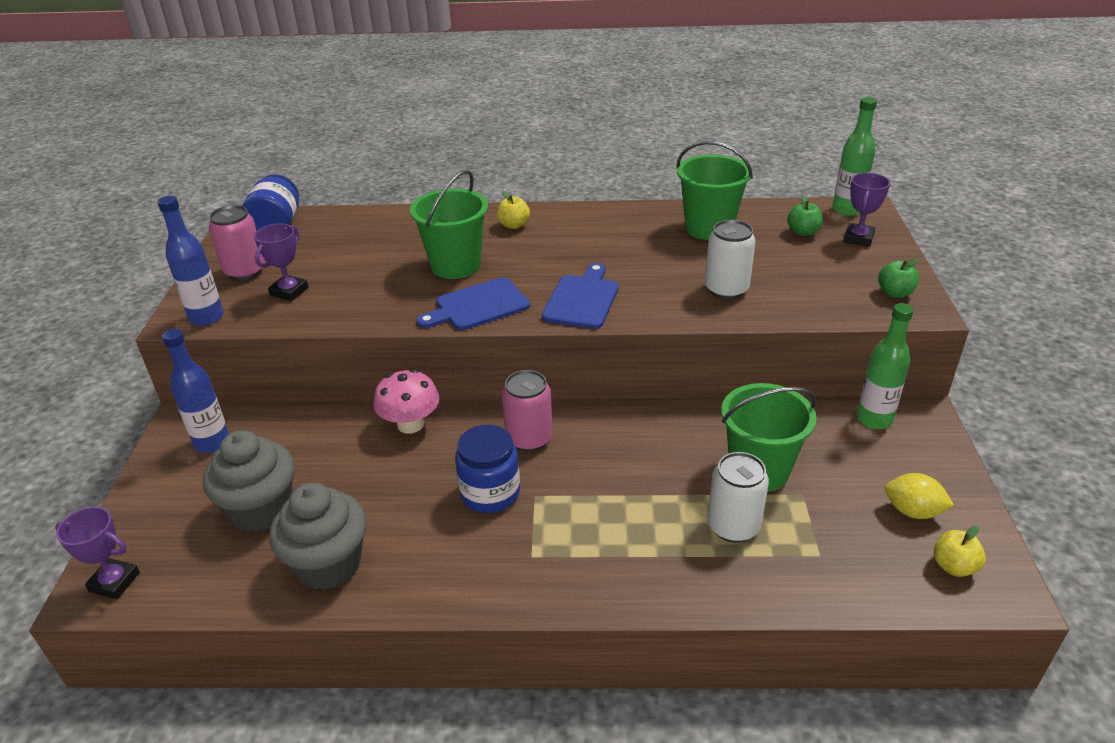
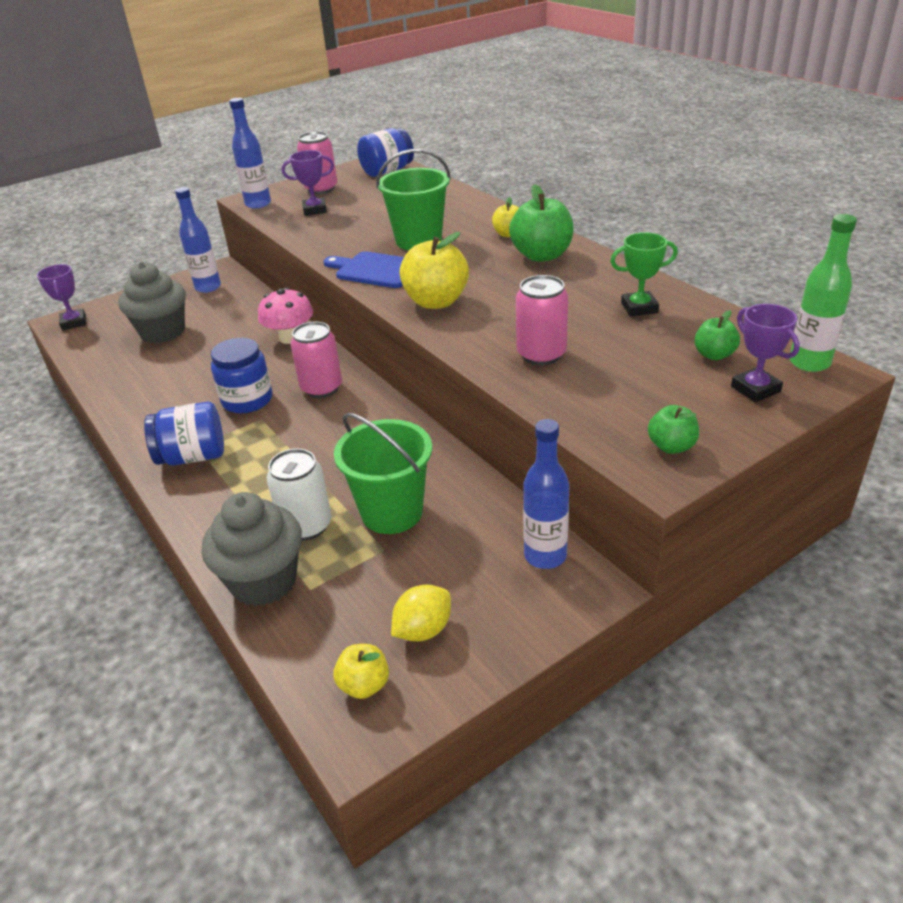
camera: 55 degrees right, 0 degrees up
grey cupcake [269,483,366,590] -> grey cupcake moved to [202,492,302,606]
blue cutting board [542,263,619,329] -> yellow apple [399,232,469,309]
green bucket [676,141,753,240] -> green trophy [610,232,678,317]
white can [705,220,756,299] -> pink can [516,275,568,365]
purple trophy [843,173,890,247] -> purple trophy turned 75 degrees clockwise [731,304,800,402]
green bottle [857,303,914,429] -> blue bottle [523,419,570,569]
yellow lemon [885,473,954,519] -> yellow lemon turned 60 degrees clockwise [391,585,451,641]
none -> blue jar [144,402,224,465]
none -> green apple [509,184,573,262]

